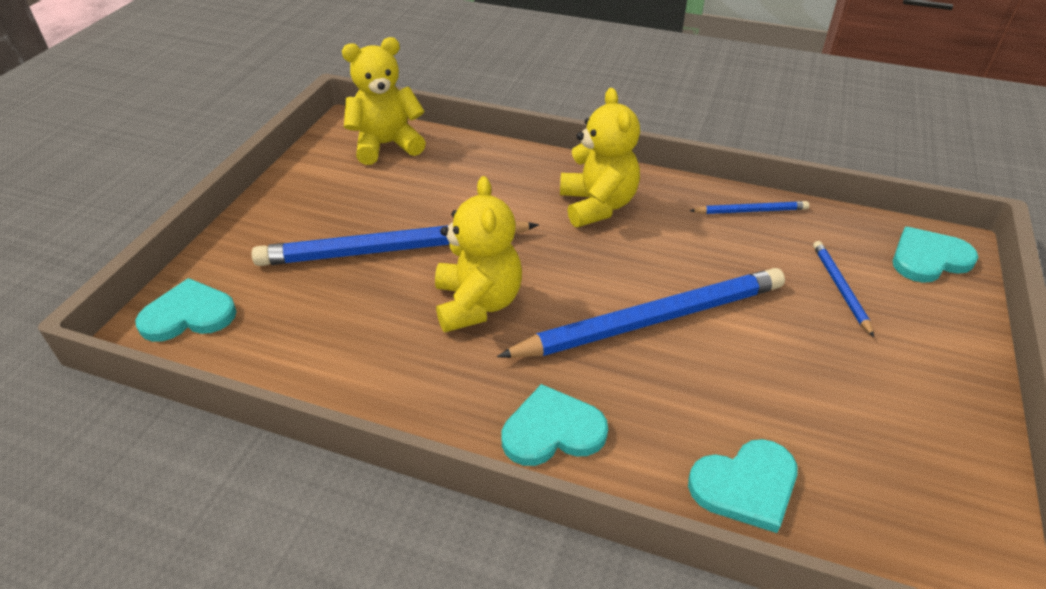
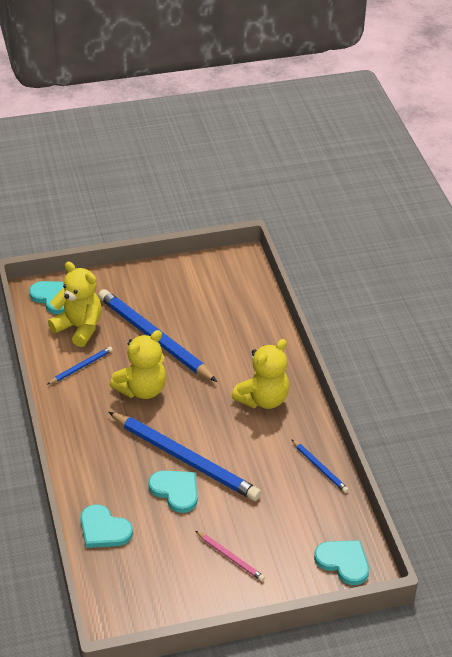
camera: 55 degrees right, 0 degrees up
yellow teddy bear [342,37,426,165] -> yellow teddy bear moved to [48,262,102,347]
turquoise heart [502,384,608,466] -> turquoise heart moved to [148,471,198,513]
blue pencil [813,241,874,337] -> blue pencil moved to [48,346,113,384]
none -> pink pencil [196,531,265,581]

